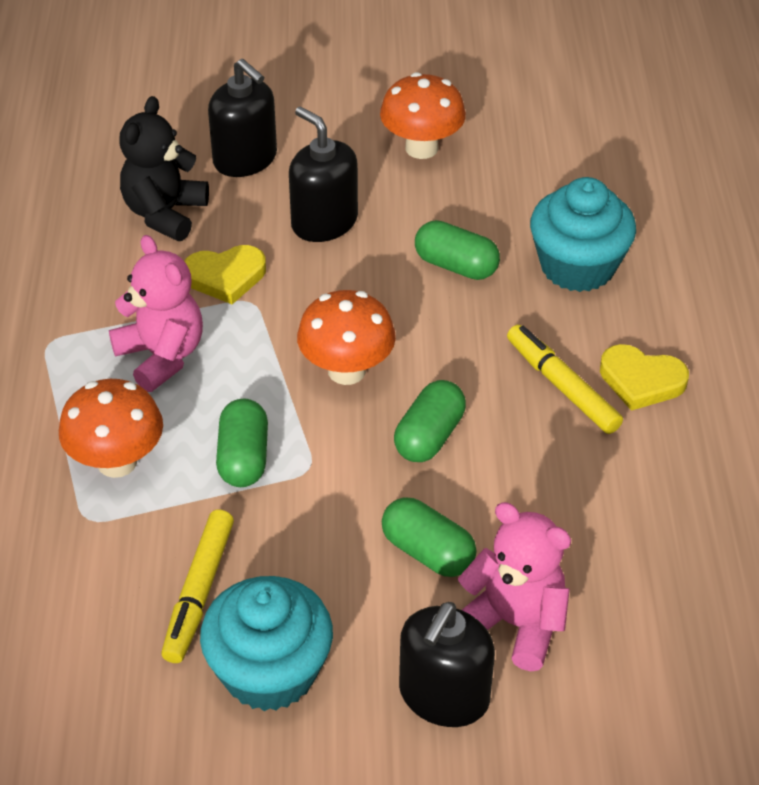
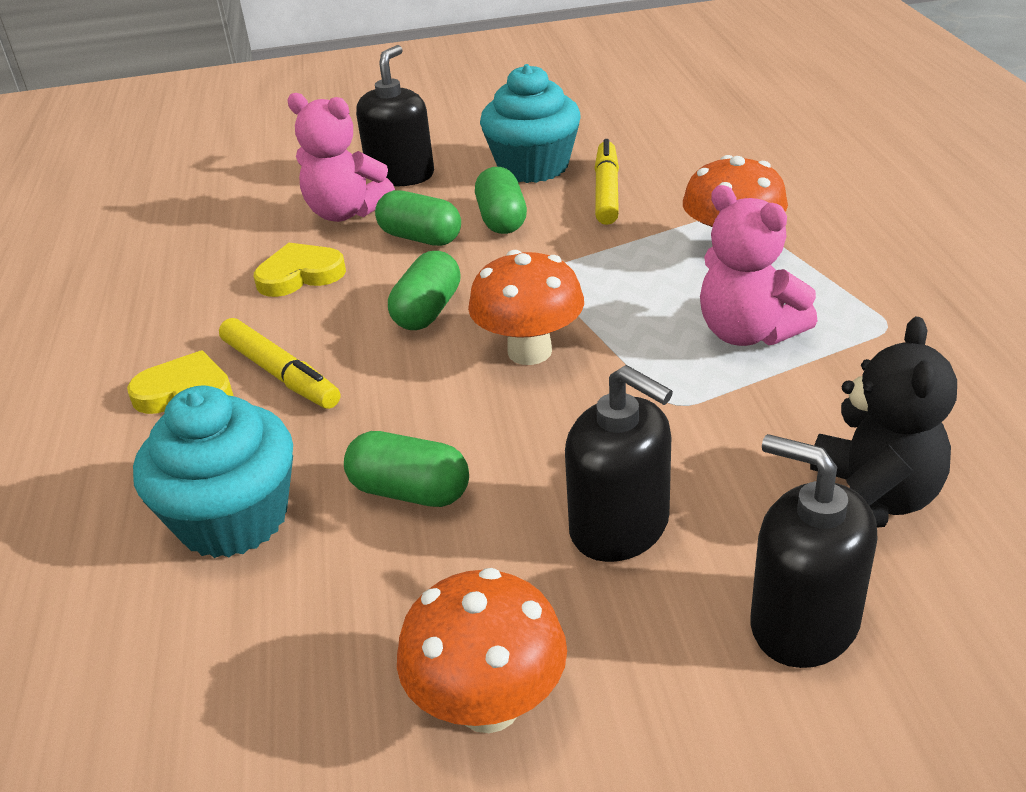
camera: 175 degrees right, 10 degrees down
yellow heart [184,245,266,304] -> yellow heart moved to [254,243,346,297]
green capsule [216,398,268,487] -> green capsule moved to [475,167,527,234]

